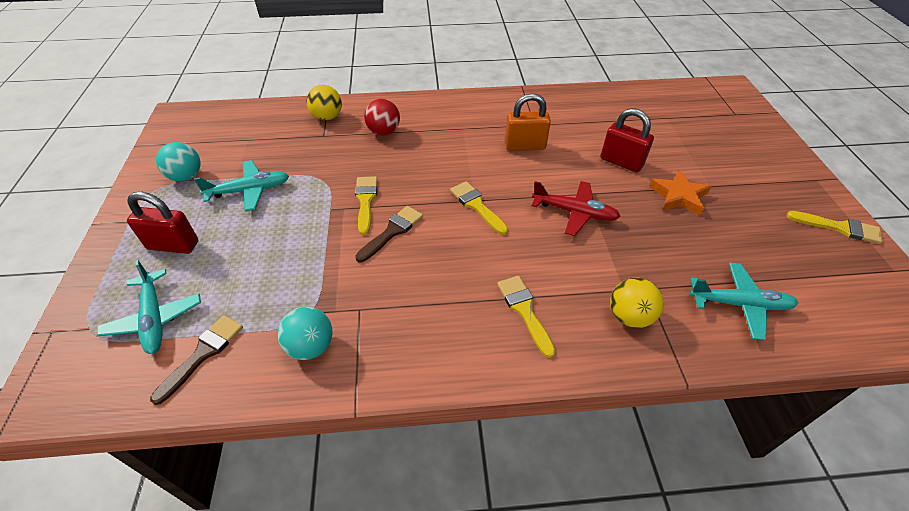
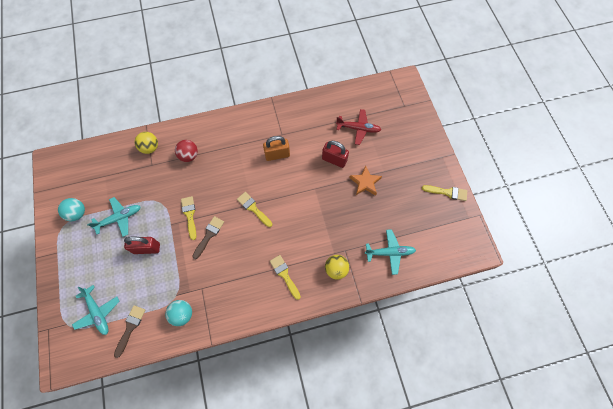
camera: 10 degrees left, 20 degrees up
red padlock [127,192,198,254] -> red padlock moved to [124,236,160,254]
red plane [532,181,621,236] -> red plane moved to [336,109,381,145]

